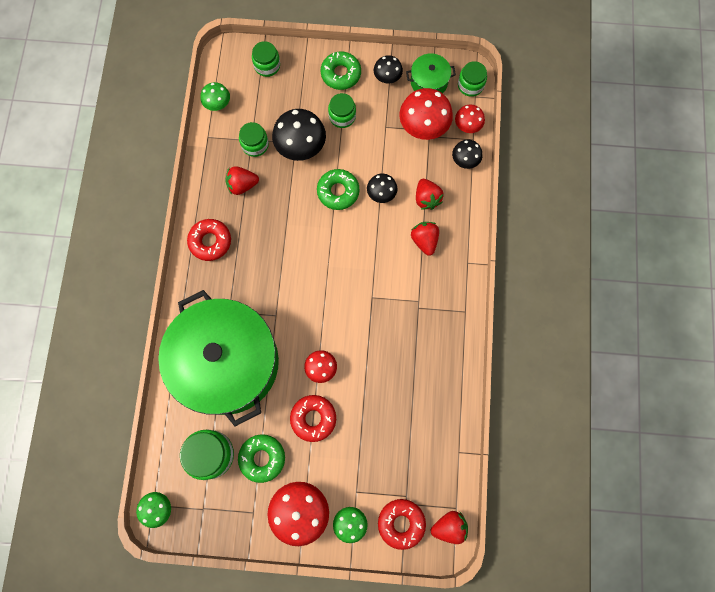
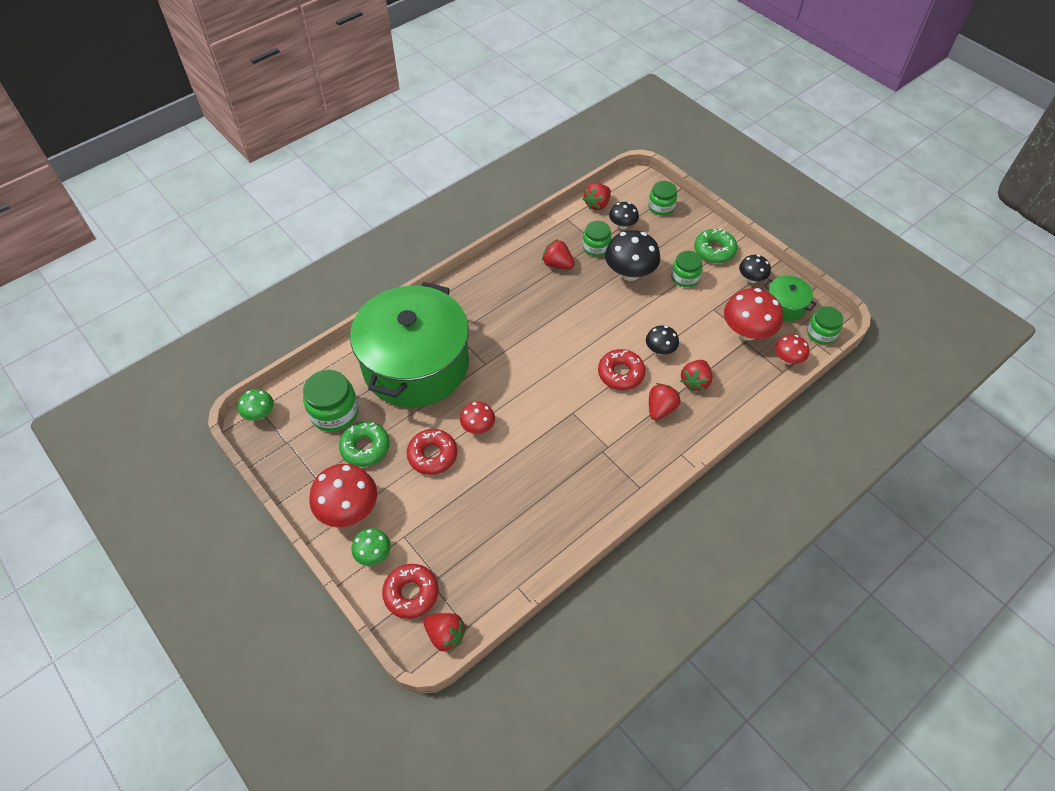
camera: 45 degrees right, 20 degrees down
red donut [187,219,231,261] -> red donut moved to [598,349,646,390]
green mushroom [200,82,230,111] -> red strawberry [583,183,611,210]
green donut [317,169,359,210] -> none
black mushroom [452,140,483,169] -> black mushroom moved to [609,202,639,229]

